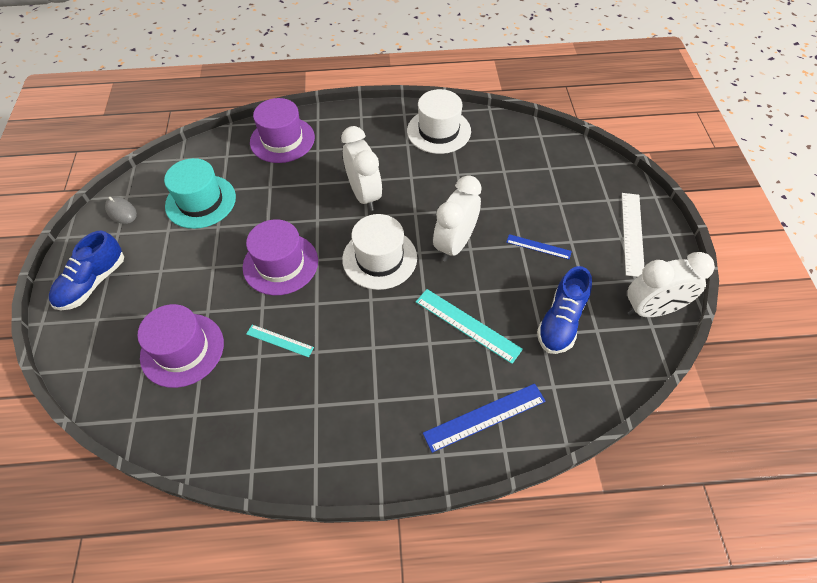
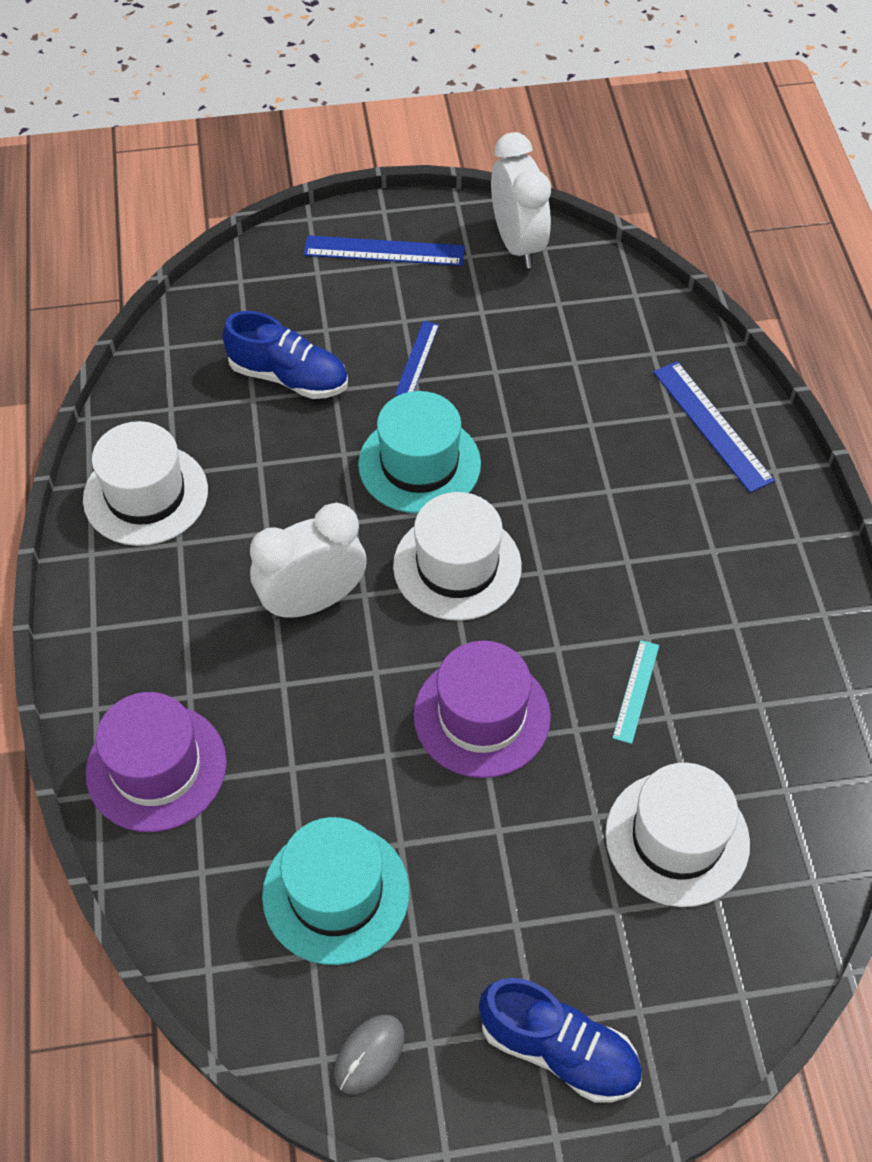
camera: 95 degrees left, 0 degrees up
purple hat [137,304,224,388] -> white hat [605,763,750,907]
turquoise ruler [416,289,523,364] -> none
white clock [433,175,482,262] -> turquoise hat [358,391,481,514]
blue shoe [537,266,592,354] -> blue shoe moved to [222,311,348,399]
white ruler [622,193,644,277] -> blue ruler [304,235,465,266]

